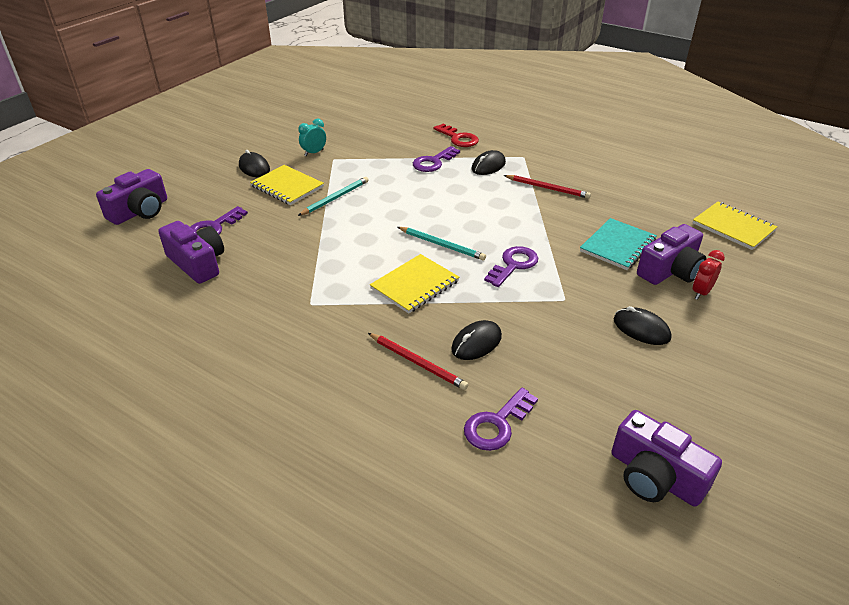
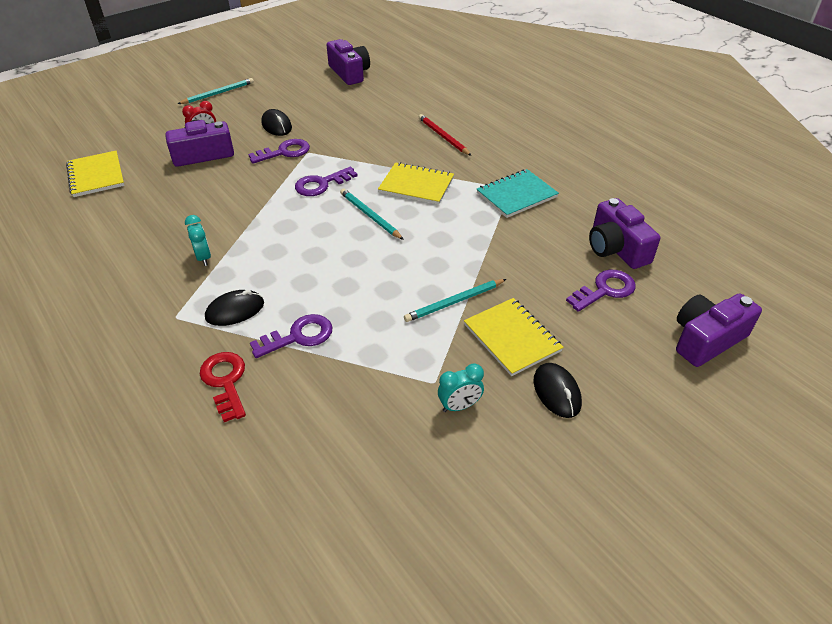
camera: 160 degrees left, 5 degrees up
yellow notebook [370,254,459,314] -> yellow notebook turned 45 degrees clockwise [378,162,454,205]
black mouse [451,320,502,360] -> none
purple key [464,388,538,451] -> purple key moved to [248,139,310,164]
red pencil [503,175,591,199] -> turquoise clock [185,215,211,266]
turquoise notebook [580,218,657,270] -> turquoise notebook moved to [477,169,559,218]
none -> turquoise pencil [178,78,254,104]

